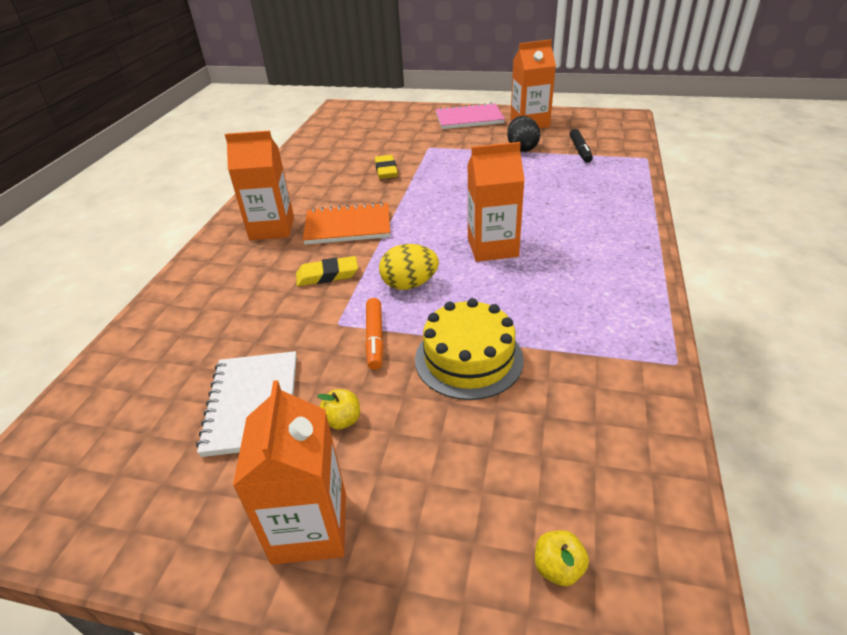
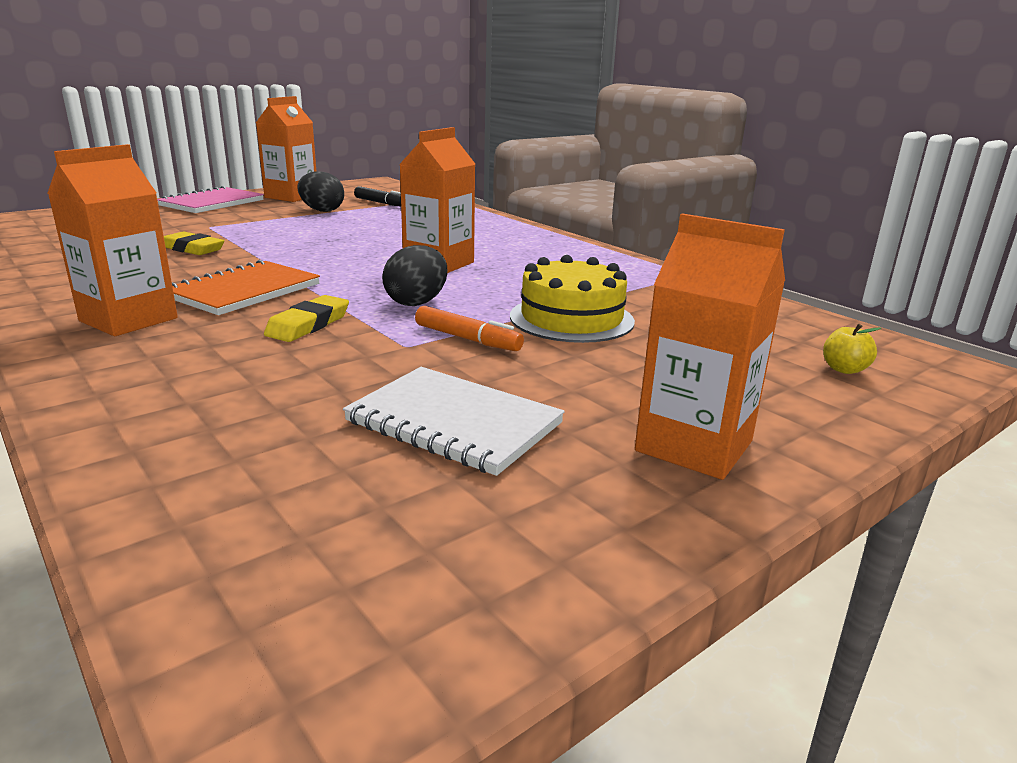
camera: 55 degrees left, 15 degrees down
yellow apple [317,389,360,430] -> none
yellow egg [379,244,439,290] -> black egg [382,245,447,306]

